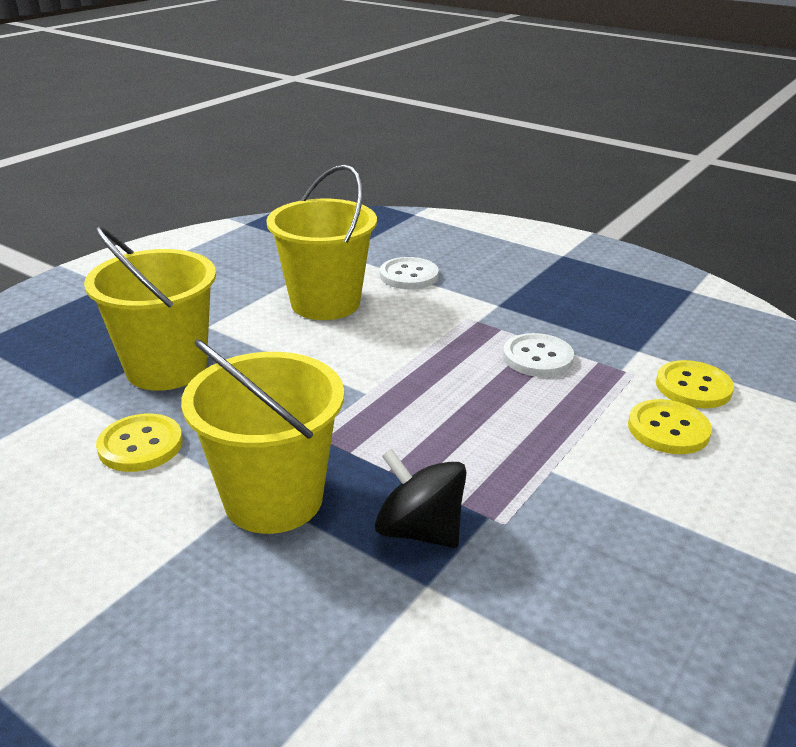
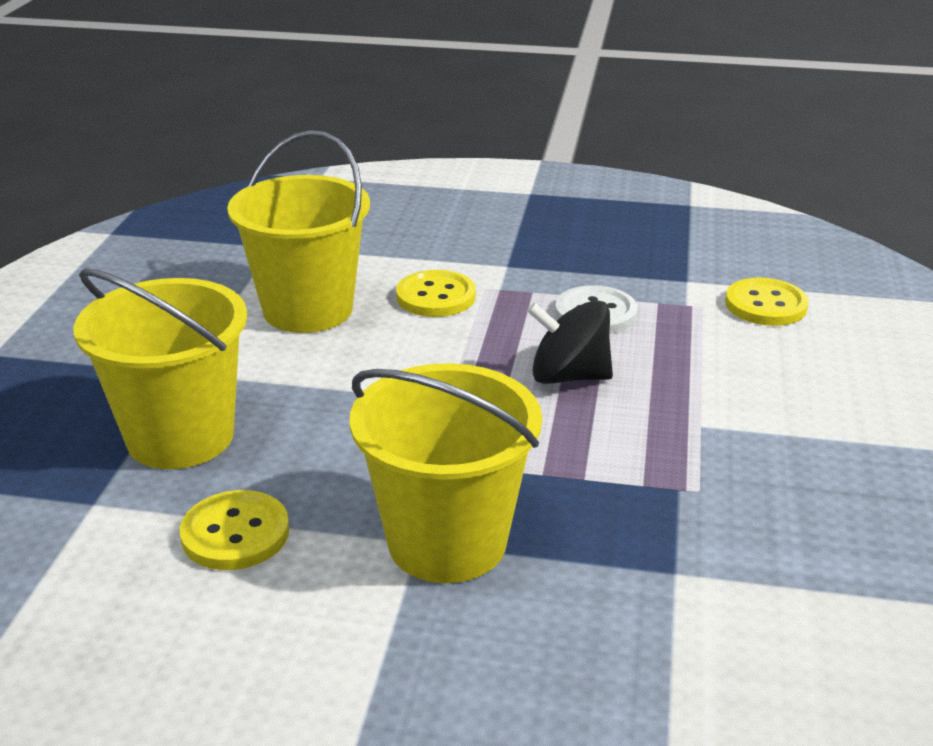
camera: 25 degrees left, 0 degrees up
black spinning top [375,449,467,548] -> black spinning top moved to [527,300,613,384]
white button [380,257,439,289] -> none
yellow button [628,399,712,454] -> yellow button moved to [396,270,476,317]

